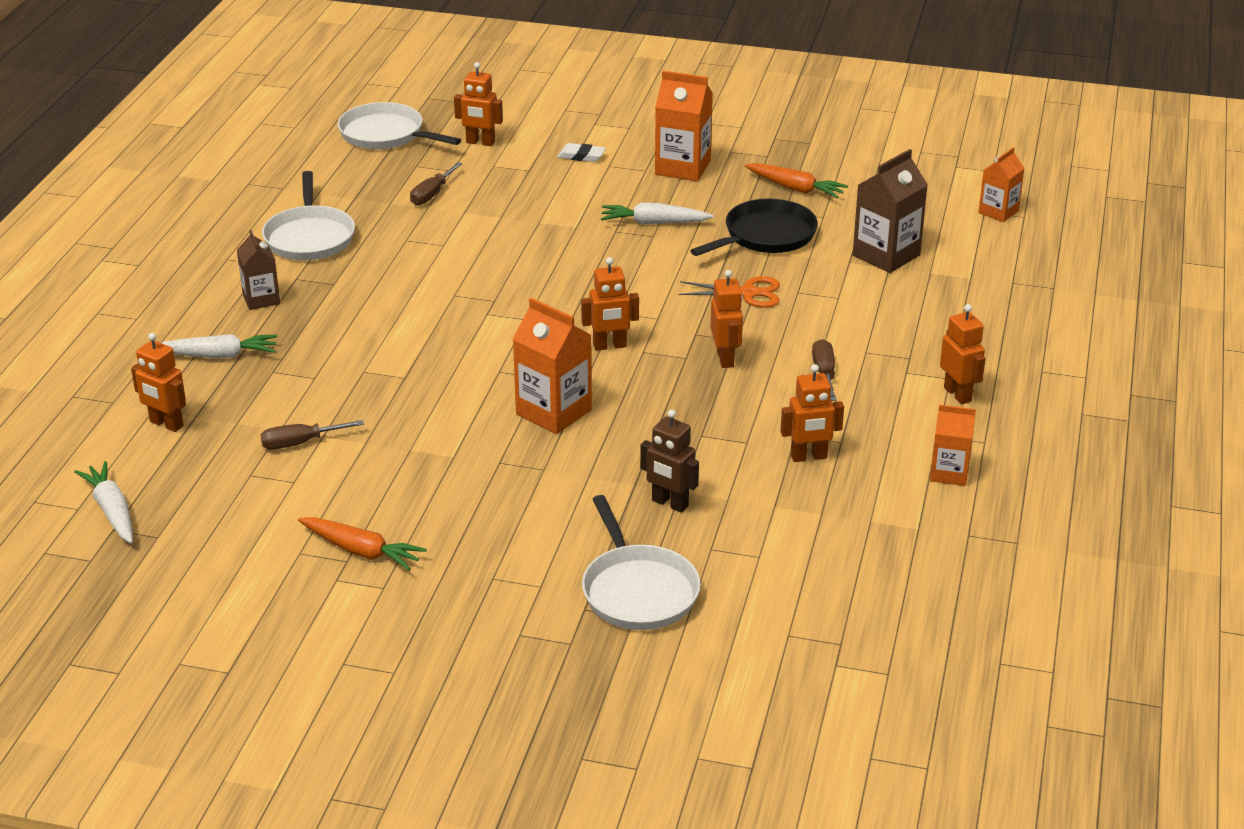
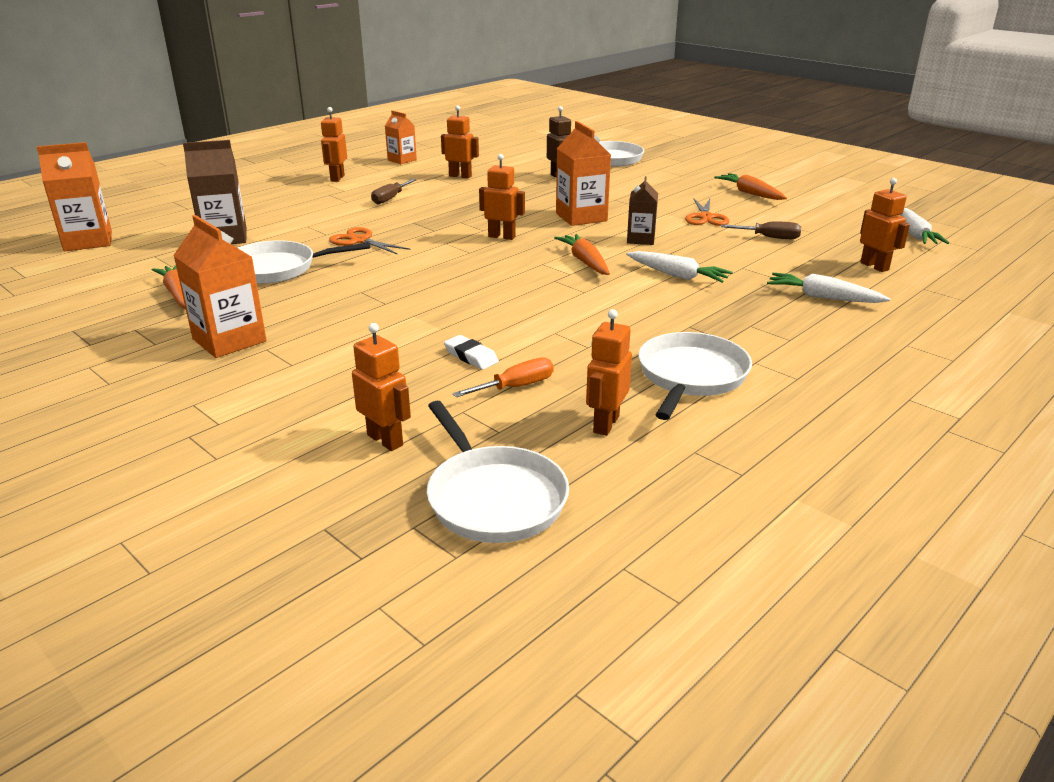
camera: 150 degrees left, 5 degrees down
brown carton [237,230,280,310] -> brown carton moved to [627,176,658,245]
brown screwdriver [410,162,462,205] -> orange screwdriver [453,357,554,397]
white eraser [557,143,606,162] -> white eraser moved to [444,335,499,370]
white carrot [601,203,714,224] -> white carrot moved to [626,251,733,283]
black pan [690,199,818,256] -> white pan [238,240,370,284]
orange robot [710,270,743,368] -> orange robot moved to [586,309,632,436]
orange carton [978,147,1024,222] -> orange carton [37,142,112,251], size x1.59
none -> orange carrot [554,234,610,275]
none -> orange scissors [685,198,730,226]

